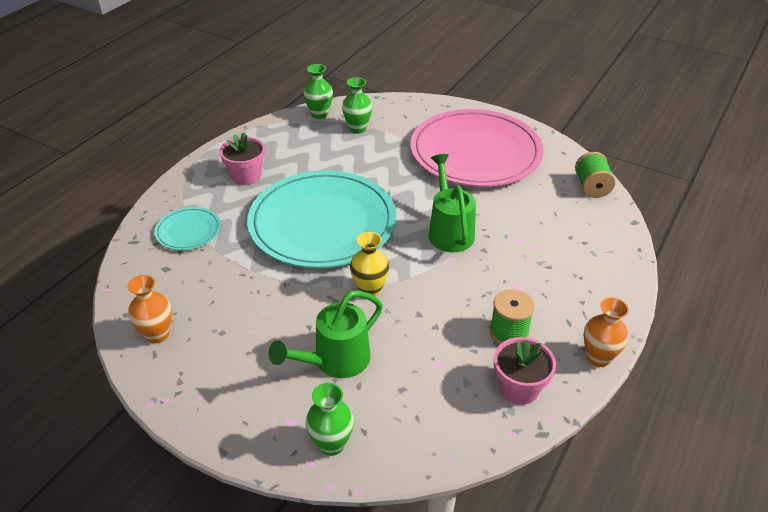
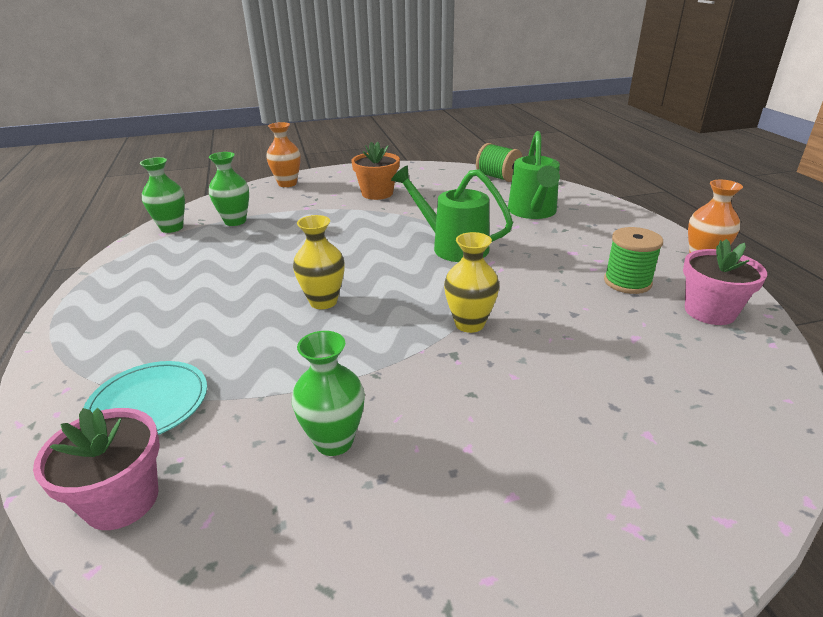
camera: 45 degrees left, 10 degrees down
orange vase [127,275,172,343] -> orange vase moved to [266,122,301,187]
pink flower pot [219,133,265,185] -> pink flower pot moved to [33,408,160,530]
turquoise plate [247,170,396,268] -> yellow vase [293,215,345,309]
green watering can [269,291,383,378] -> green watering can moved to [508,131,560,219]
green vase [306,383,354,456] -> green vase moved to [292,331,365,456]
pink plate [410,109,544,187] -> orange flower pot [351,142,400,200]

